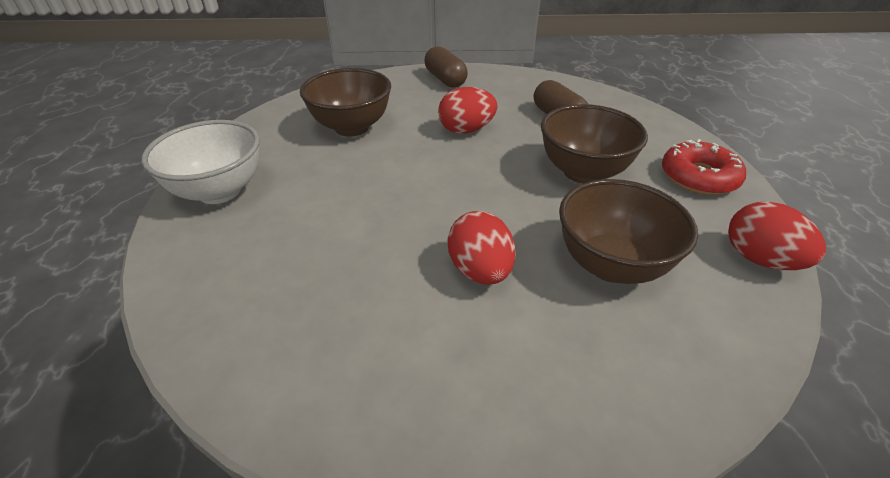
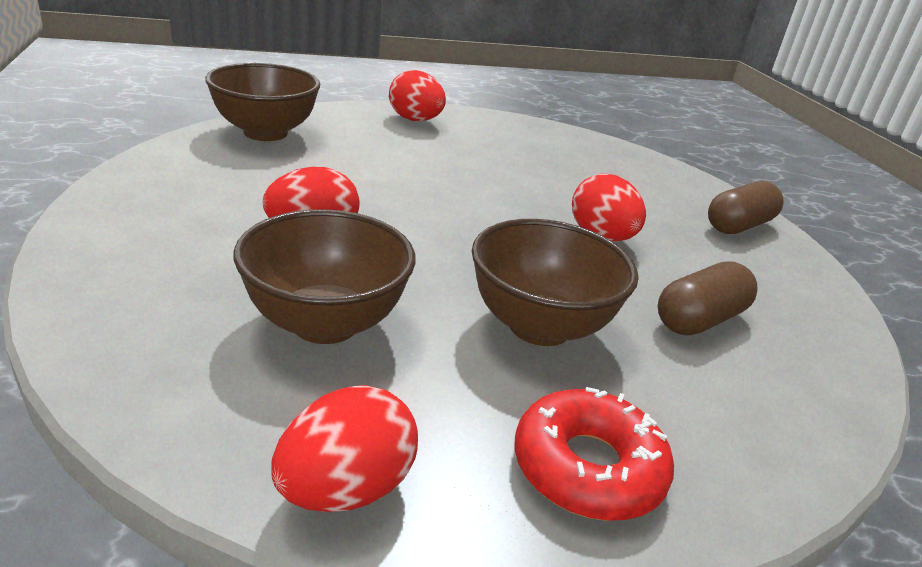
camera: 75 degrees right, 10 degrees down
white bowl [142,120,260,204] -> red egg [389,70,446,121]
brown bowl [300,68,391,136] -> brown bowl moved to [205,63,320,141]

